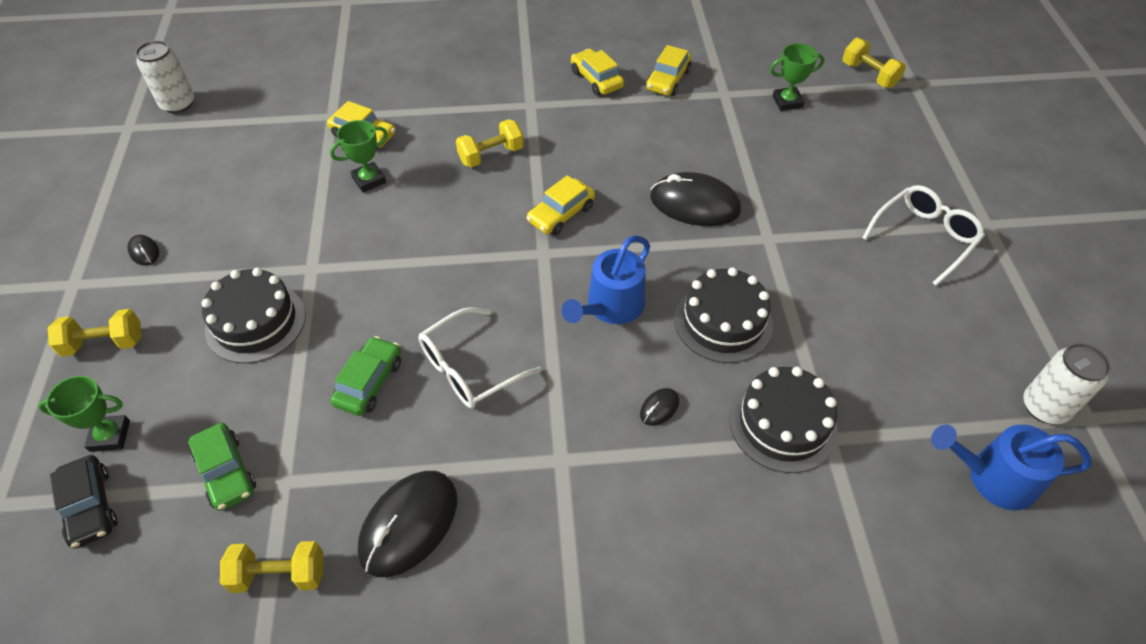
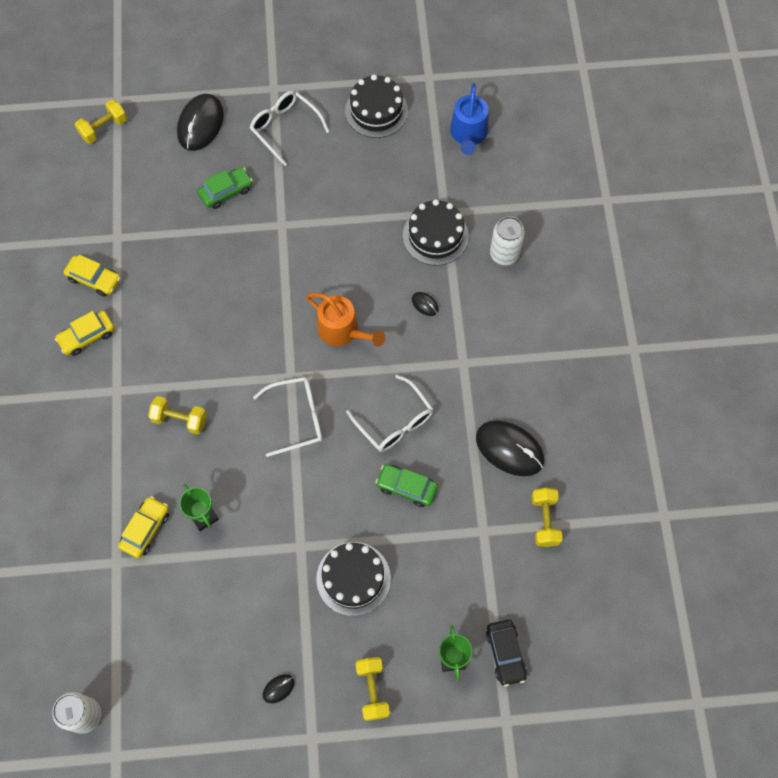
camera: 90 degrees left, 15 degrees up
black car [50,455,118,549] -> black car turned 105 degrees clockwise [486,620,527,686]
green car [188,423,256,511] -> green car moved to [197,167,253,209]
yellow dumbbell [456,119,524,168] -> yellow dumbbell turned 45 degrees counterclockwise [148,396,207,435]
yellow car [527,175,595,235] -> none
blue watering can [562,235,650,324] -> orange watering can [306,293,385,347]
black mouse [650,172,741,226] -> black mouse moved to [177,94,224,151]
black cake [675,267,773,363] -> black cake moved to [345,74,408,138]
green trophy [770,43,824,111] -> none
white can [1023,343,1111,424] -> white can moved to [490,216,525,265]
none -> white glasses [253,377,322,457]

